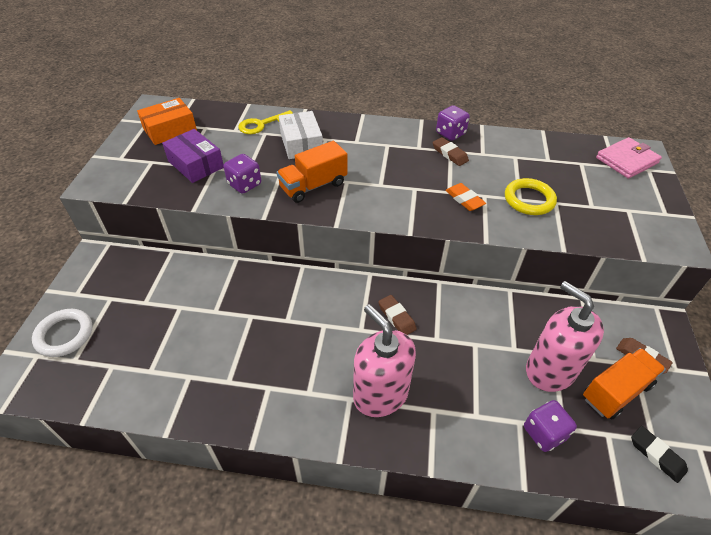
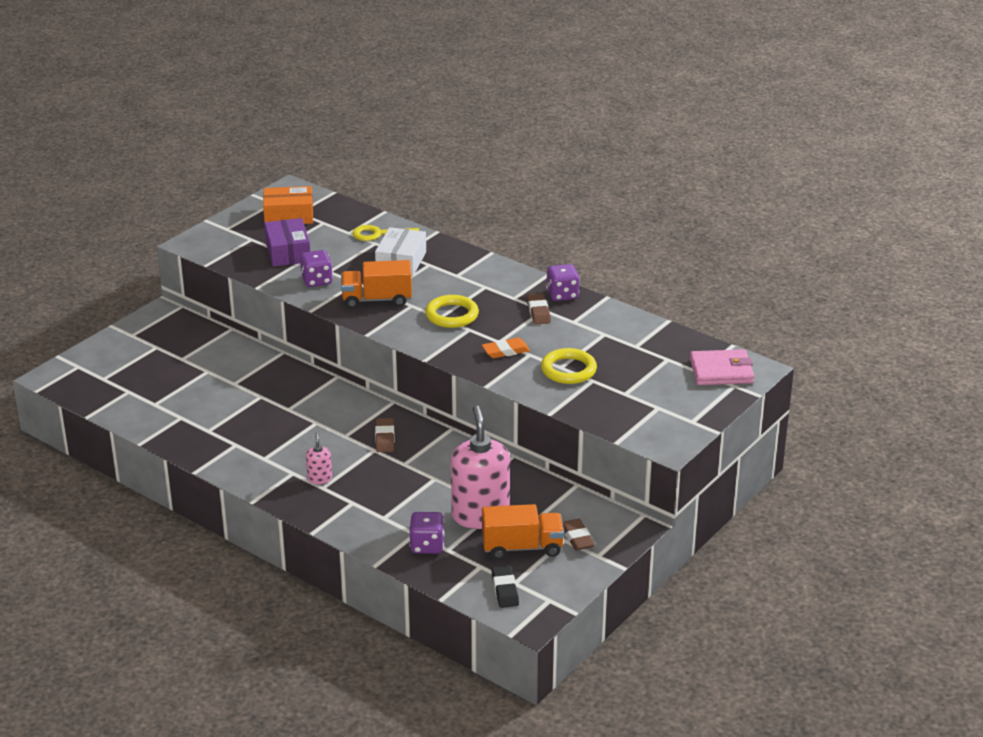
camera: 30 degrees right, 15 degrees down
white ring [32,309,92,357] -> none
pink soap dispenser [353,304,416,417] -> pink soap dispenser [306,432,332,484], size x0.44
orange eraser [445,183,486,211] -> orange eraser turned 75 degrees clockwise [482,338,530,358]
none -> yellow ring [425,295,479,328]

